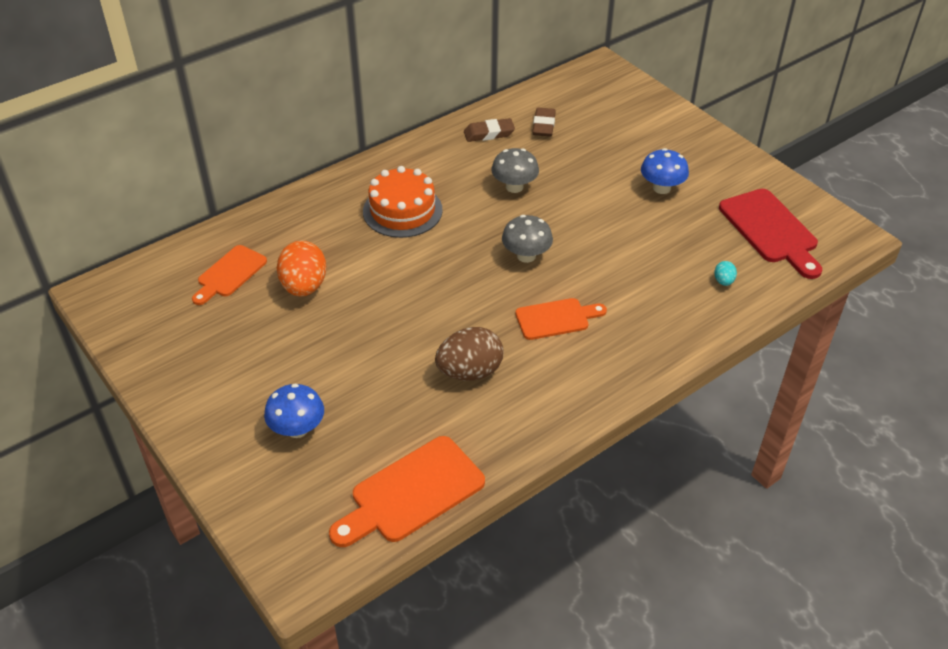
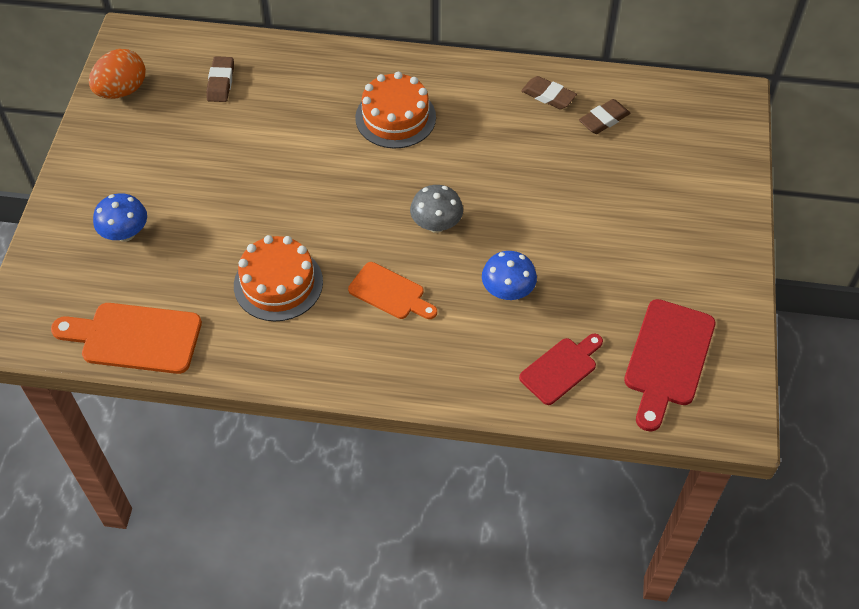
camera: 45 degrees right, 10 degrees up
orange cutting board [192,245,267,305] -> brown eraser [206,56,234,102]
orange egg [277,241,326,297] -> orange egg moved to [89,49,146,99]
brown egg [435,327,503,381] -> orange cake [234,235,323,321]
grey mushroom [491,148,539,193] -> none
blue mushroom [641,148,689,194] -> blue mushroom moved to [482,251,537,300]
turquoise egg [714,261,737,286] -> red cutting board [519,333,603,405]

